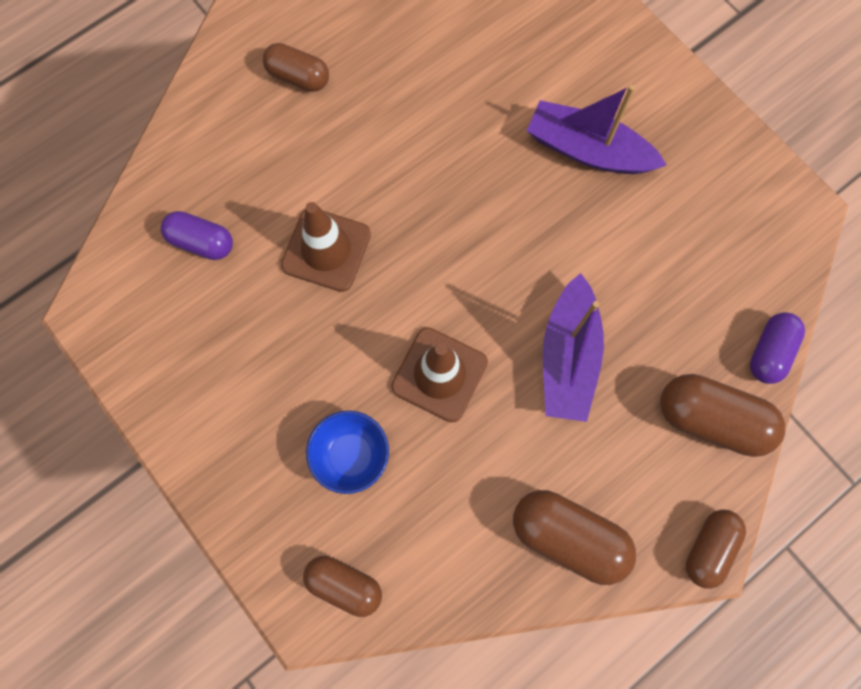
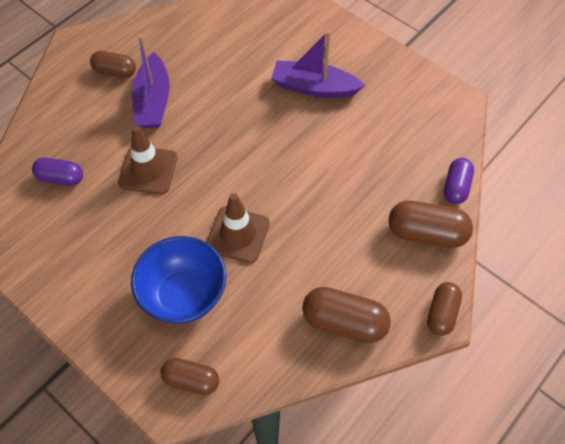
camera: 10 degrees left, 15 degrees down
blue bowl [306,411,389,494] -> blue bowl [131,236,226,324], size x1.60
purple boat [543,273,604,422] -> purple boat moved to [132,35,170,128]

